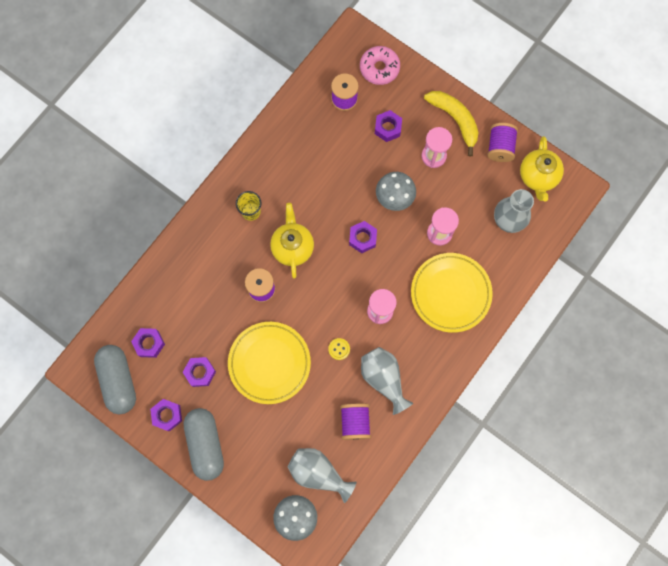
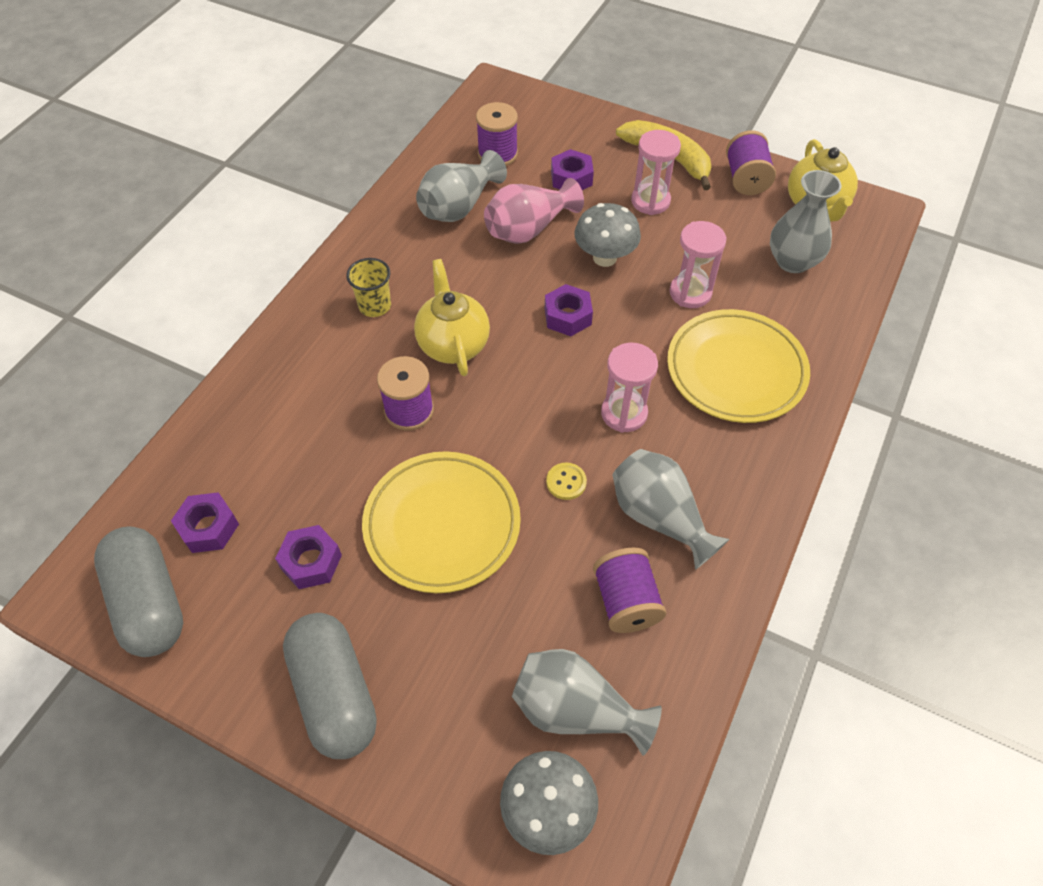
camera: 10 degrees left, 20 degrees down
purple nut [150,399,182,432] -> none
pink donut [360,46,400,85] -> none
none -> grey vase [416,150,507,222]
none -> pink vase [484,178,584,244]

